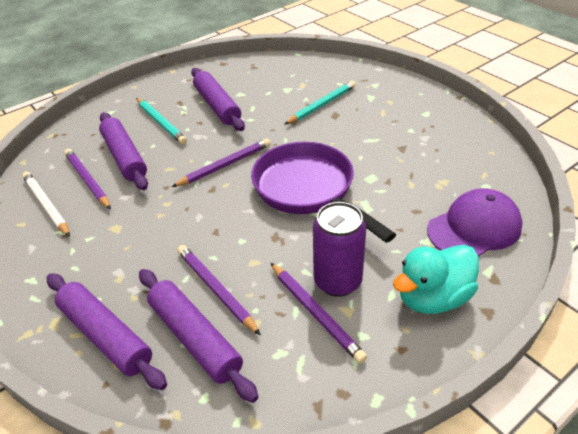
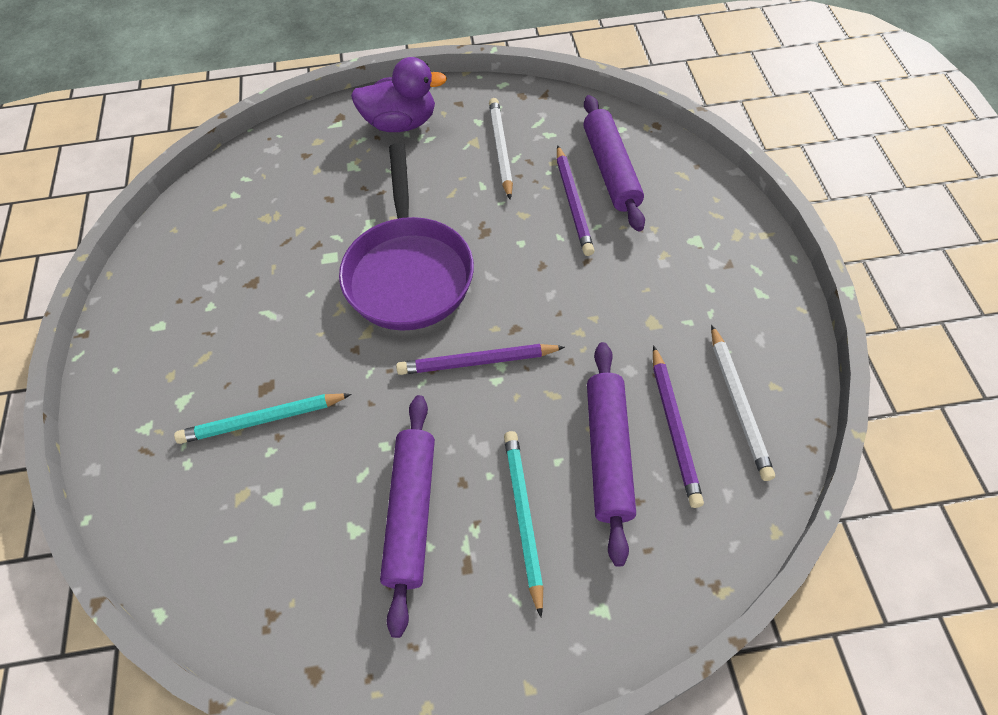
camera: 150 degrees left, 15 degrees up
purple rolling pin [47,273,167,390] -> none
purple pencil [271,263,367,364] -> white pencil [489,98,513,200]
purple can [313,202,366,297] -> none
turquoise duck [393,245,479,314] -> purple duck [351,57,447,132]
purple cap [427,188,523,257] -> none

